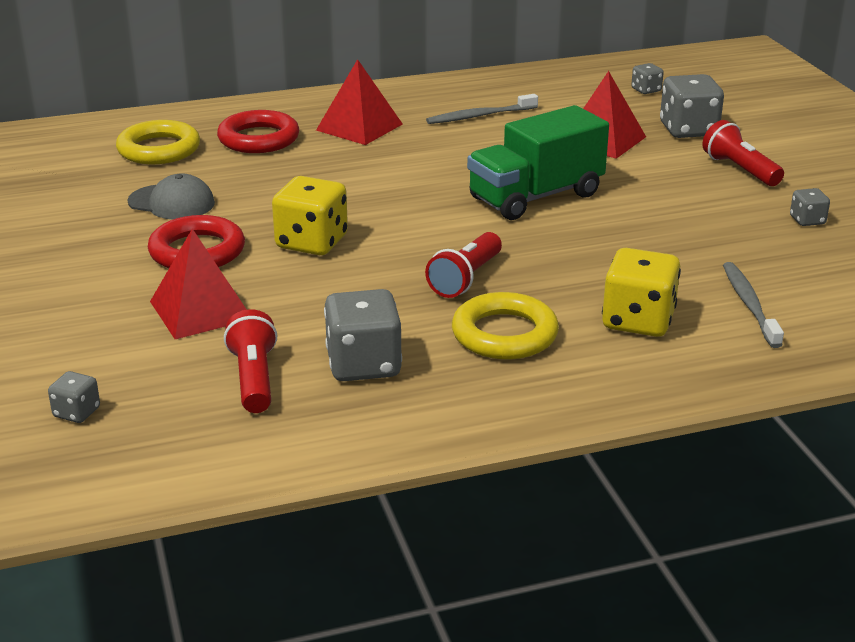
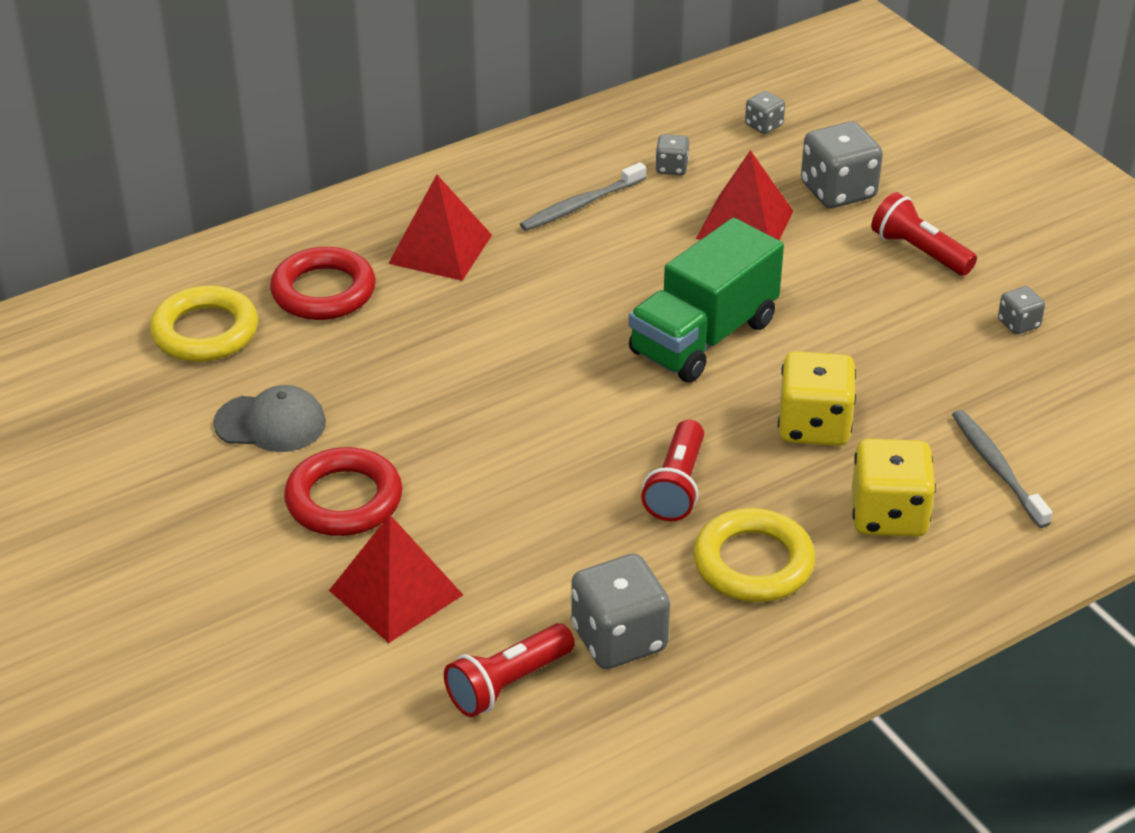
camera: 15 degrees left, 10 degrees up
grey dice [48,371,100,423] -> grey dice moved to [655,134,689,175]
red flashlight [224,309,277,413] -> red flashlight turned 105 degrees counterclockwise [444,623,575,717]
yellow dice [272,176,348,255] -> yellow dice moved to [778,351,856,446]

